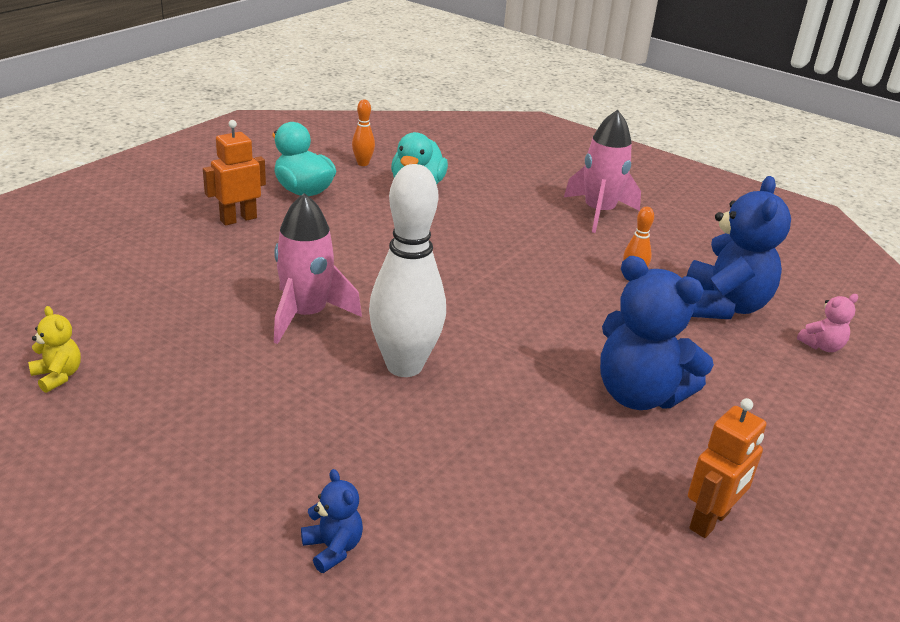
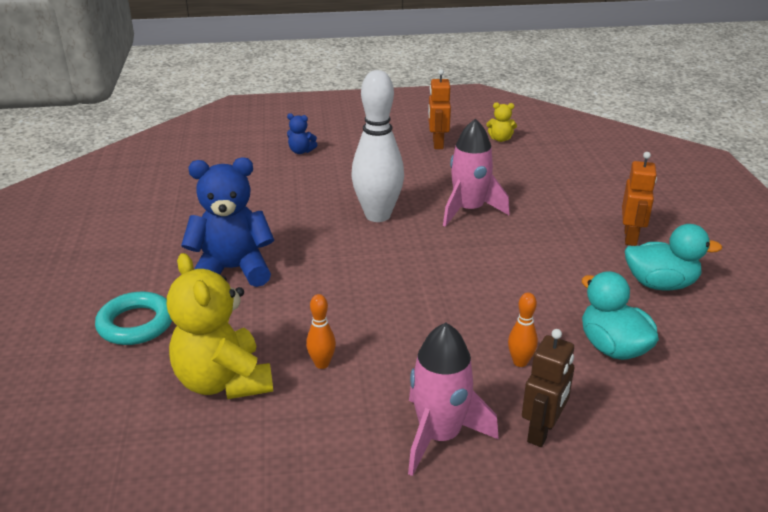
camera: 140 degrees right, 0 degrees up
orange bowling pin [352,99,375,166] -> orange bowling pin moved to [508,292,538,367]
blue teddy bear [687,176,791,319] -> yellow teddy bear [167,253,273,399]
orange robot [688,398,766,538] -> orange robot moved to [428,69,451,149]
pink teddy bear [797,294,858,352] -> none
none -> turquoise ring [95,291,172,345]
none -> brown robot [522,329,574,447]

